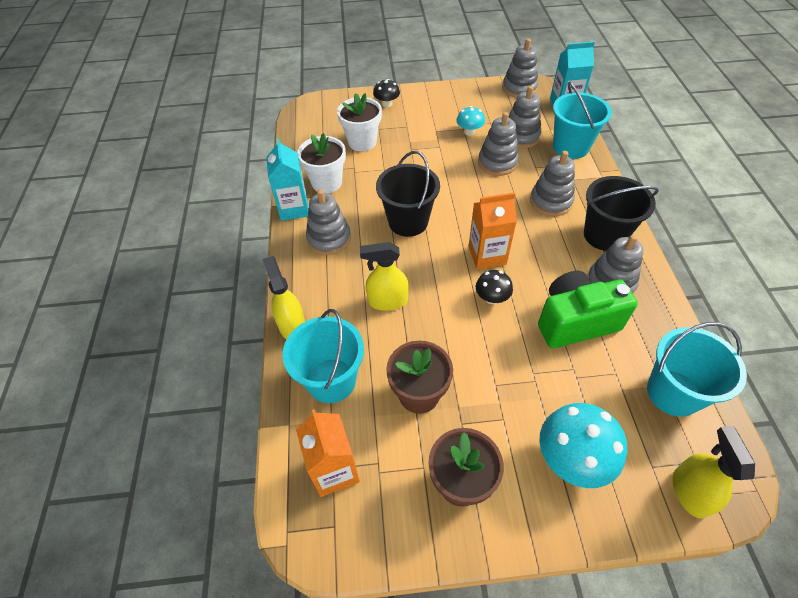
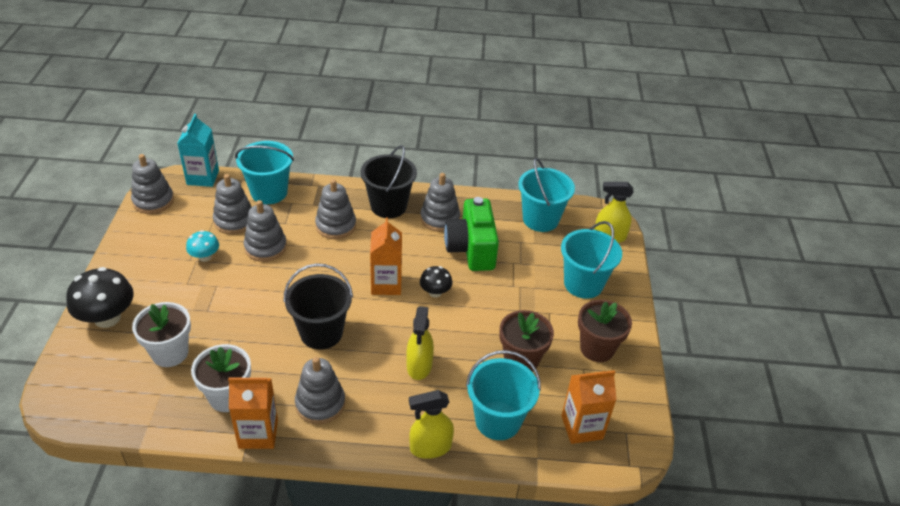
camera: 85 degrees left, 10 degrees down
turquoise carton [266,138,309,221] -> orange carton [228,378,278,449]
black mushroom [373,79,400,107] -> black mushroom [66,267,134,328], size x1.79
turquoise mushroom [539,403,627,488] -> turquoise bucket [561,221,622,299]

